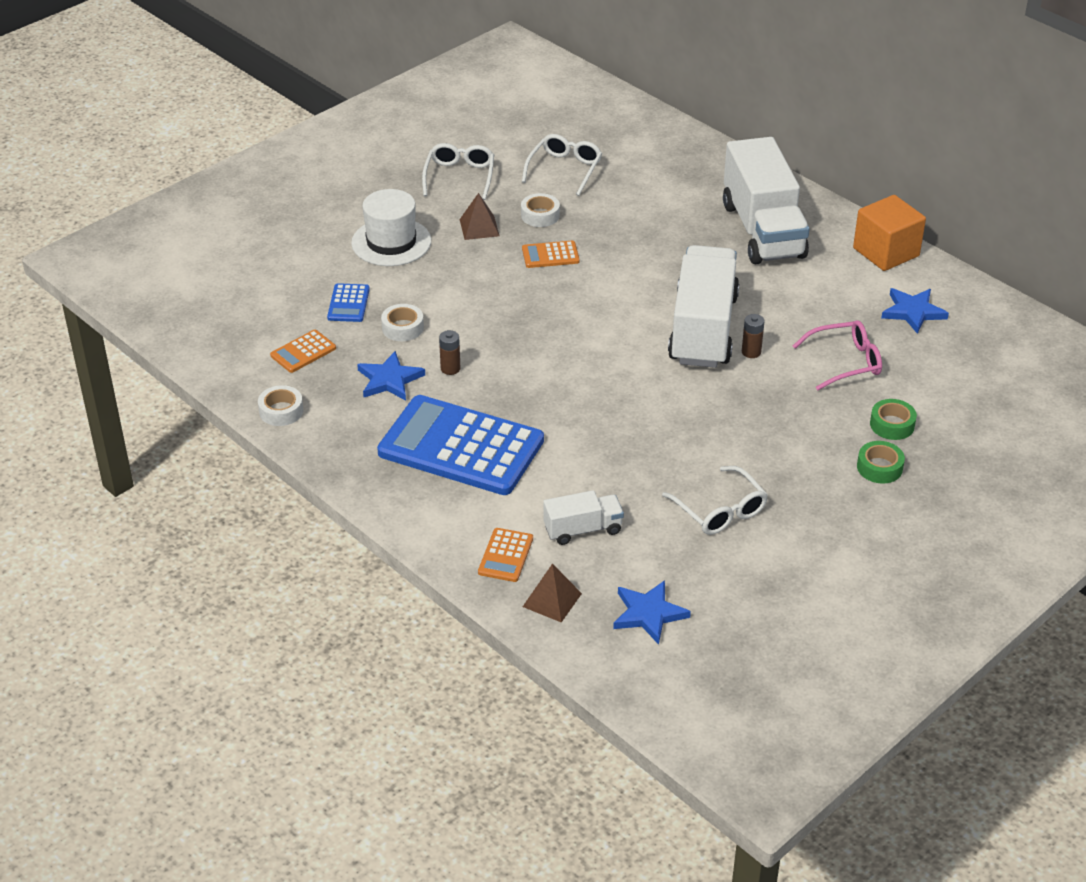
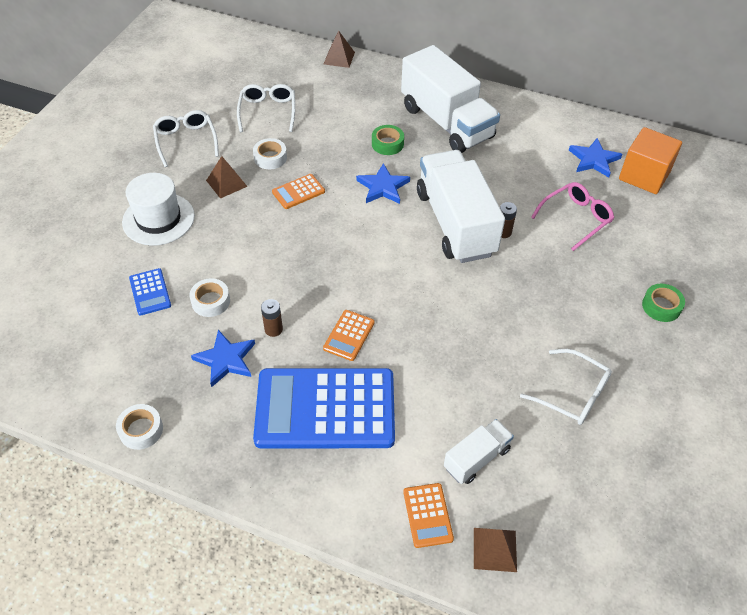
camera: 25 degrees left, 10 degrees up
orange calculator [270,330,336,373] -> orange calculator moved to [323,310,375,361]
blue star [613,580,691,645] -> blue star moved to [356,163,410,204]
orange cube [853,195,926,271] -> orange cube moved to [619,127,682,194]
green tape [870,399,917,440] -> green tape moved to [372,125,404,155]
none -> brown pyramid [324,31,355,68]

